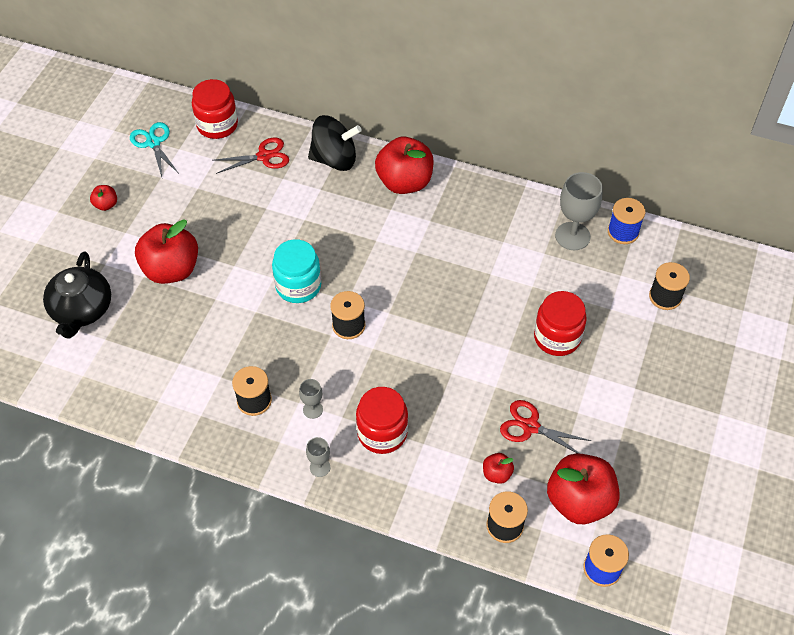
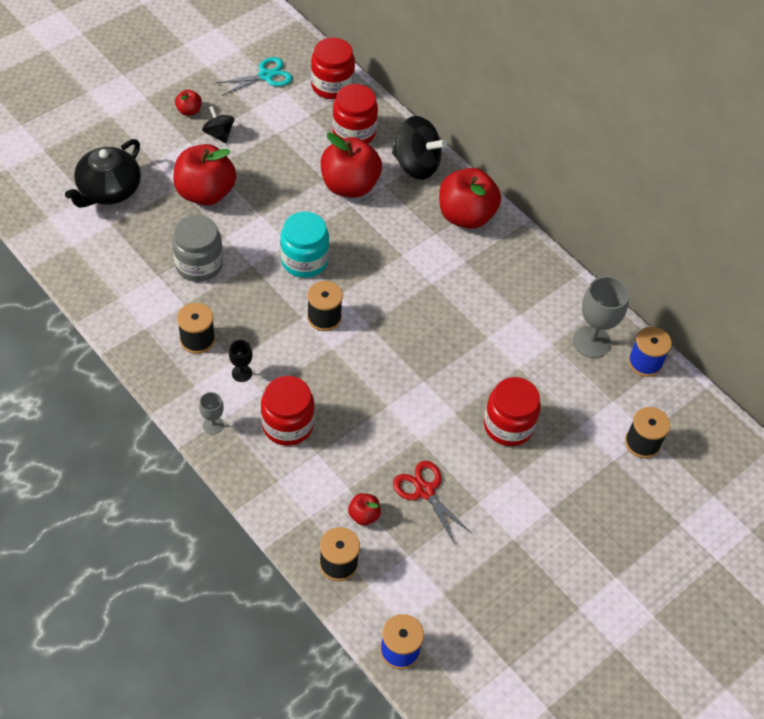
camera: 25 degrees right, 0 degrees up
turquoise scissors [130,122,178,177] -> turquoise scissors turned 60 degrees clockwise [216,57,292,96]
red scissors [212,138,289,174] -> red jar [332,84,378,144]
grey goblet [299,379,323,419] -> black goblet [229,340,253,382]
red apple [547,453,620,524] -> red apple moved to [321,133,382,198]
none -> grey jar [172,215,223,282]
none -> black spinning top [202,106,234,143]

